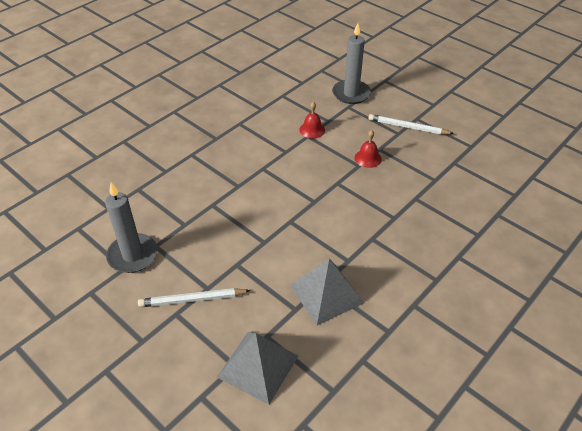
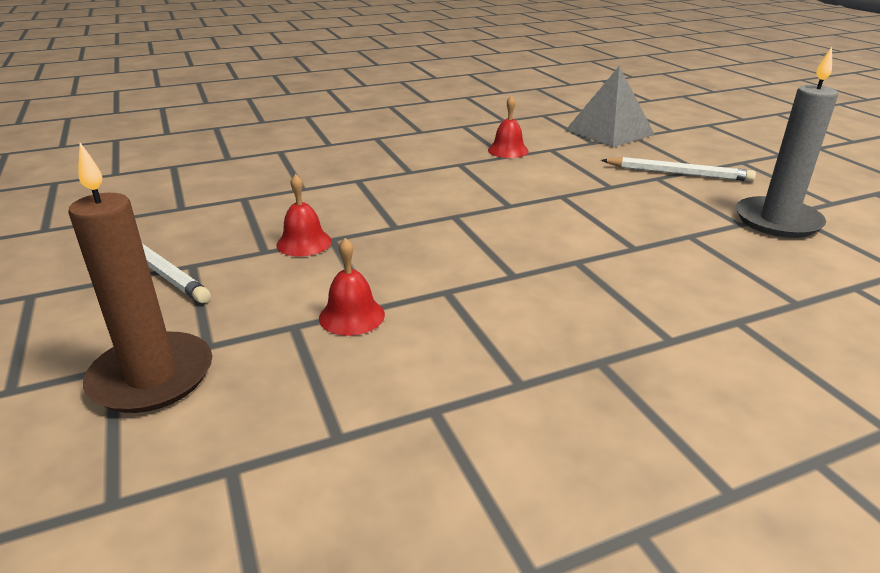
camera: 155 degrees left, 15 degrees down
grey pyramid [290,259,364,325] -> red bell [488,96,529,158]
grey candle [332,23,371,104] -> brown candle [69,143,212,413]

